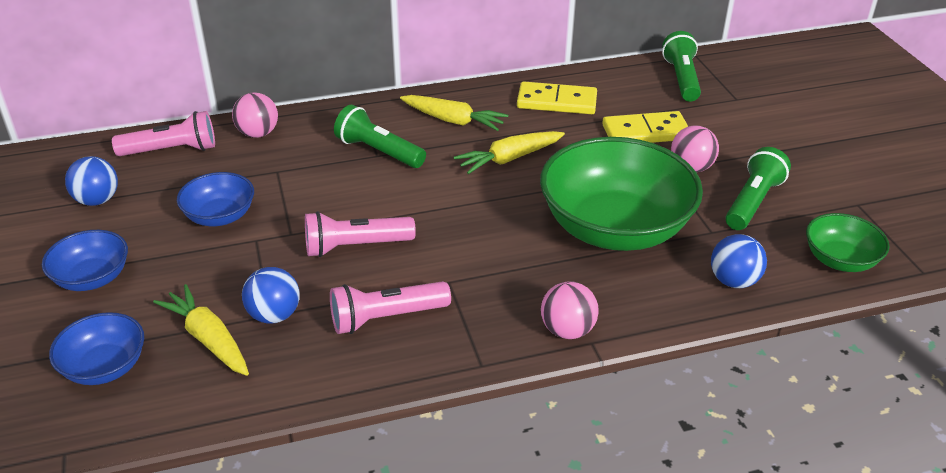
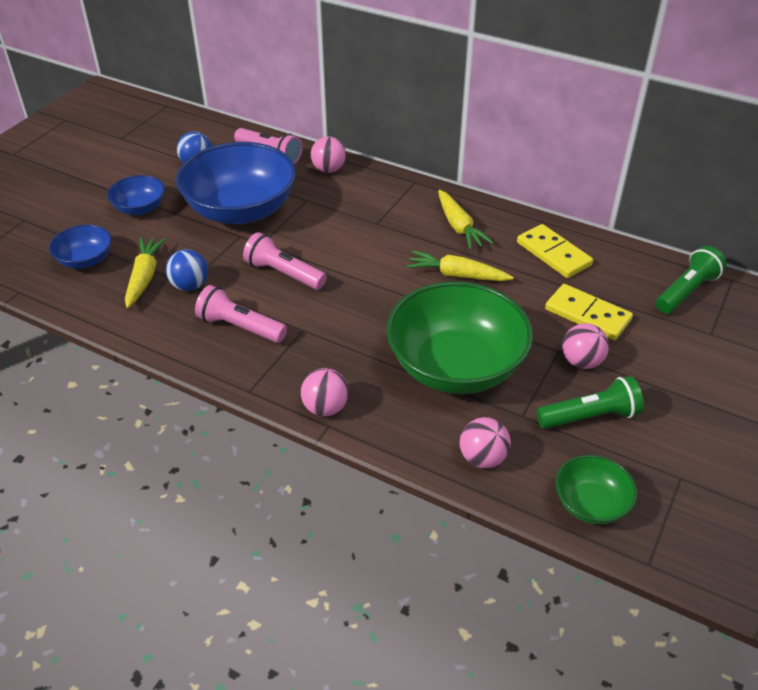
camera: 45 degrees right, 5 degrees up
blue bowl [177,172,254,226] -> blue bowl [176,142,296,224], size x2.06
green flashlight [334,105,426,168] -> none
blue ball [711,234,767,288] -> pink ball [459,417,511,468]

